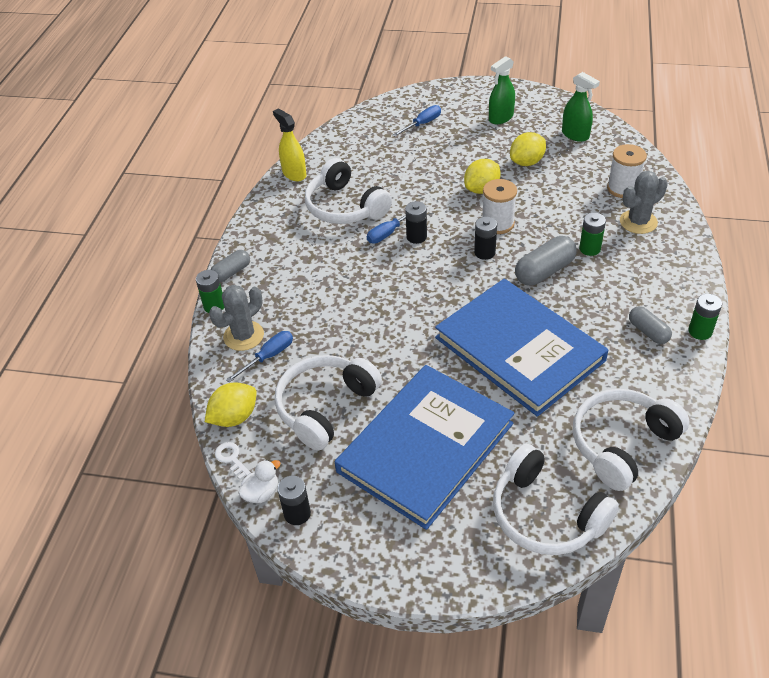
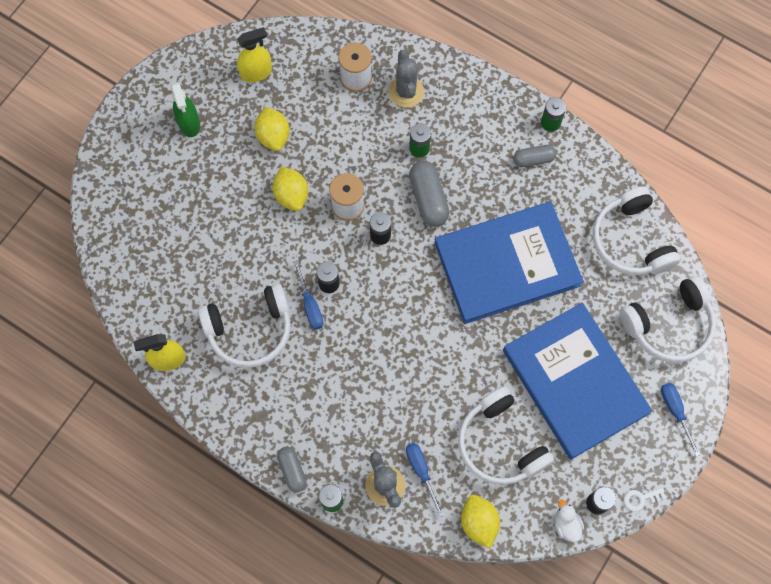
camera: 70 degrees left, 25 degrees up
white key [215,442,251,480] -> white key moved to [624,488,666,512]
blue screwdriver [393,105,441,137] -> blue screwdriver moved to [661,383,700,456]
green spray bottle [562,72,600,142] -> yellow spray bottle [237,27,272,82]

